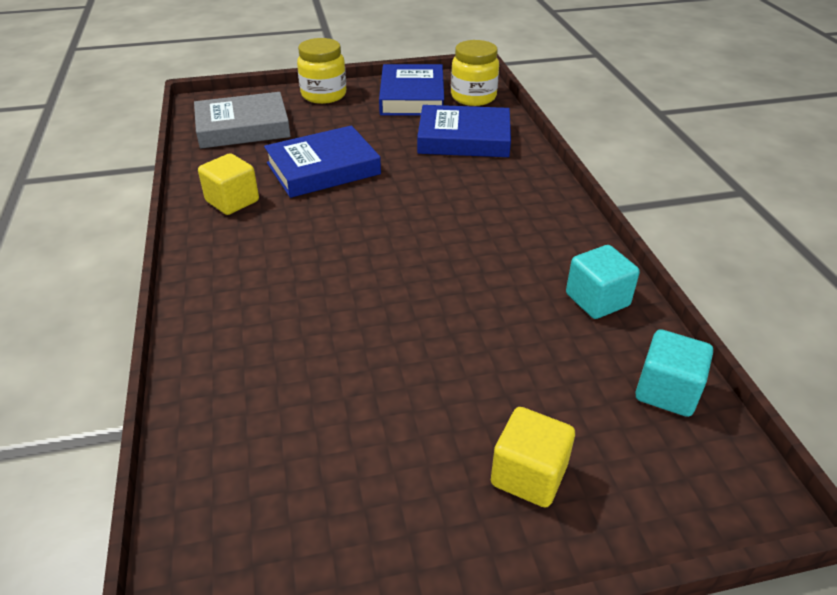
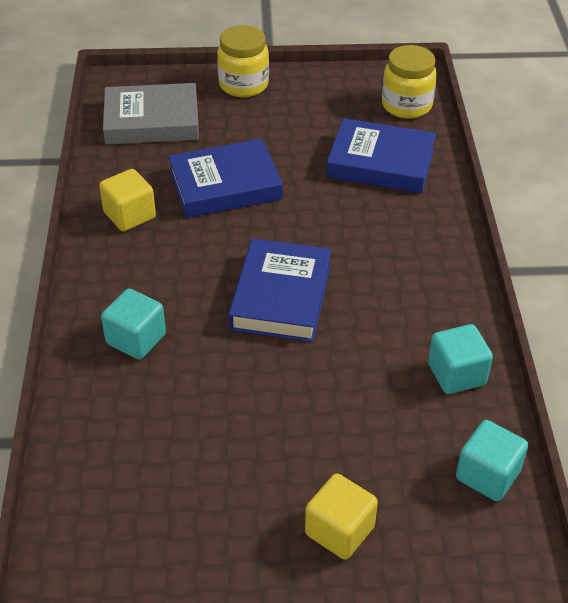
camera: 10 degrees right, 5 degrees up
blue book [379,64,444,116] -> blue book moved to [228,238,332,342]
none -> turquoise cube [101,288,166,360]

